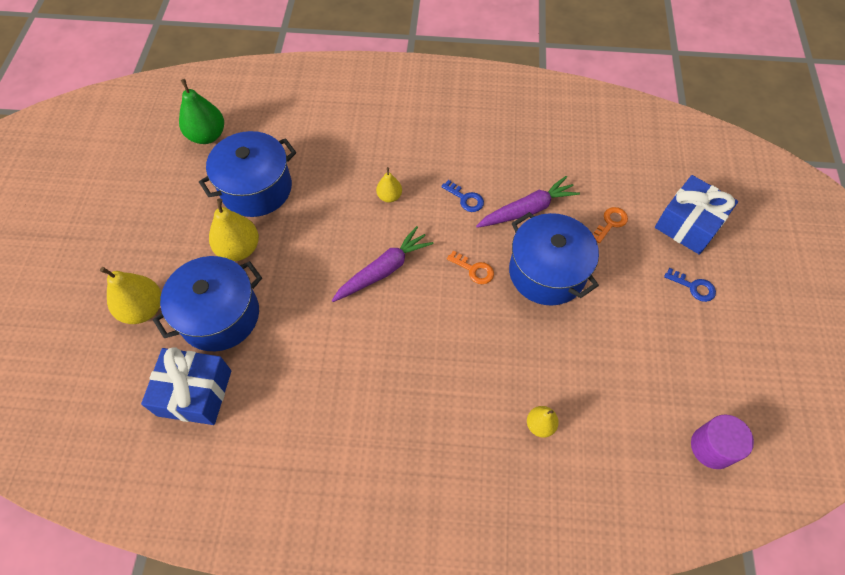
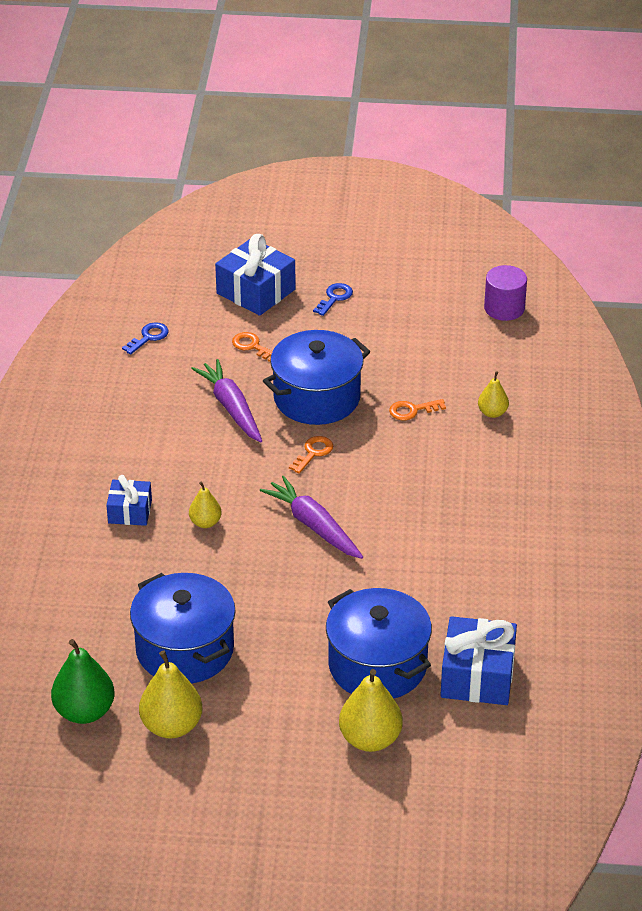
camera: 90 degrees left, 20 degrees down
yellow pear [209,199,259,261] -> yellow pear moved to [139,651,202,739]
blue key [441,180,484,212] -> blue key moved to [122,322,169,355]
none -> blue gift [106,475,152,526]
none -> orange key [389,399,446,420]

